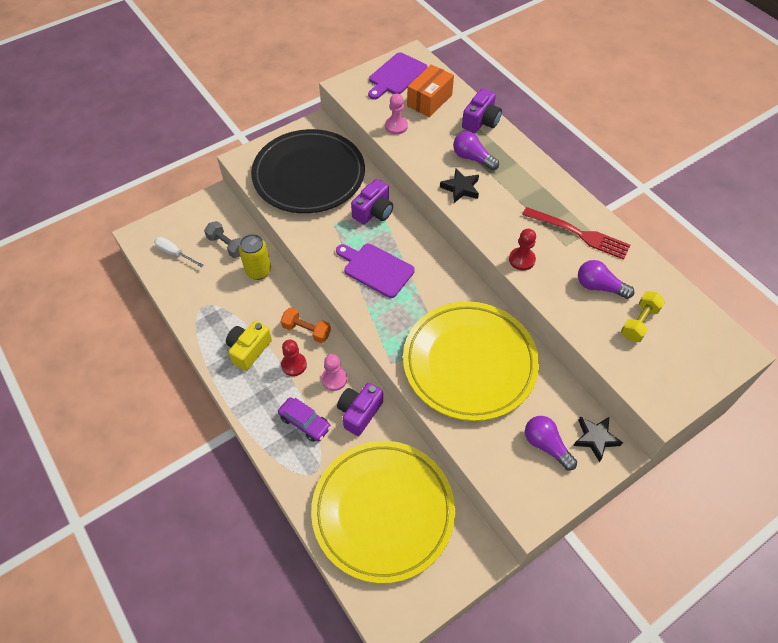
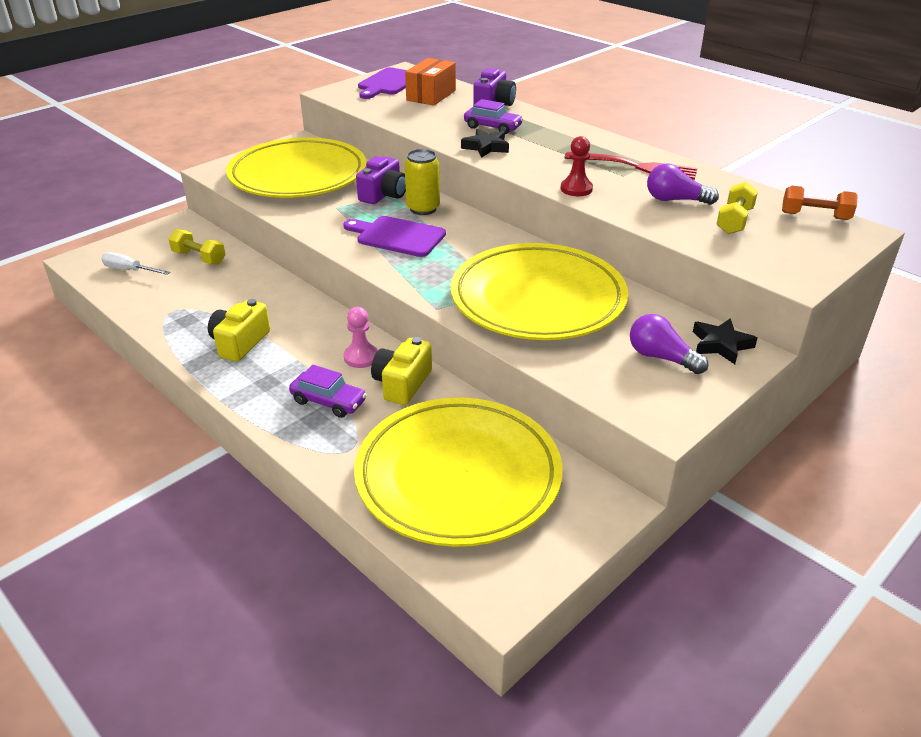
camera: 10 degrees left, 20 degrees down
grey dumbbell [204,221,241,258] -> yellow dumbbell [168,229,226,265]
yellow can [239,234,271,280] -> yellow can moved to [405,149,440,215]
black plate [251,129,365,213] -> yellow plate [226,137,367,198]
orange dumbbell [281,308,331,343] -> orange dumbbell moved to [782,186,858,220]
red pawn [281,340,307,376] -> none
purple camera [337,383,383,436] -> yellow camera [371,337,432,405]
pink pawn [385,94,408,134] -> none
purple light bulb [453,132,499,170] -> purple car [464,99,523,134]

